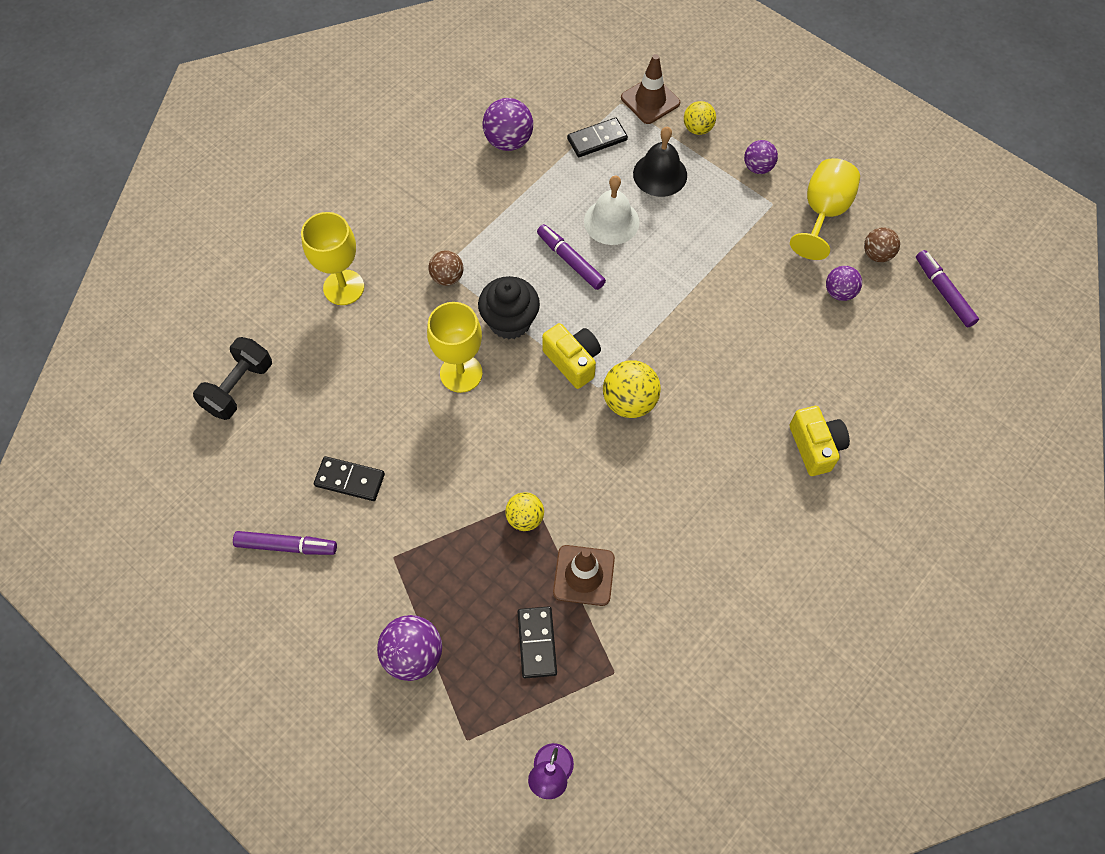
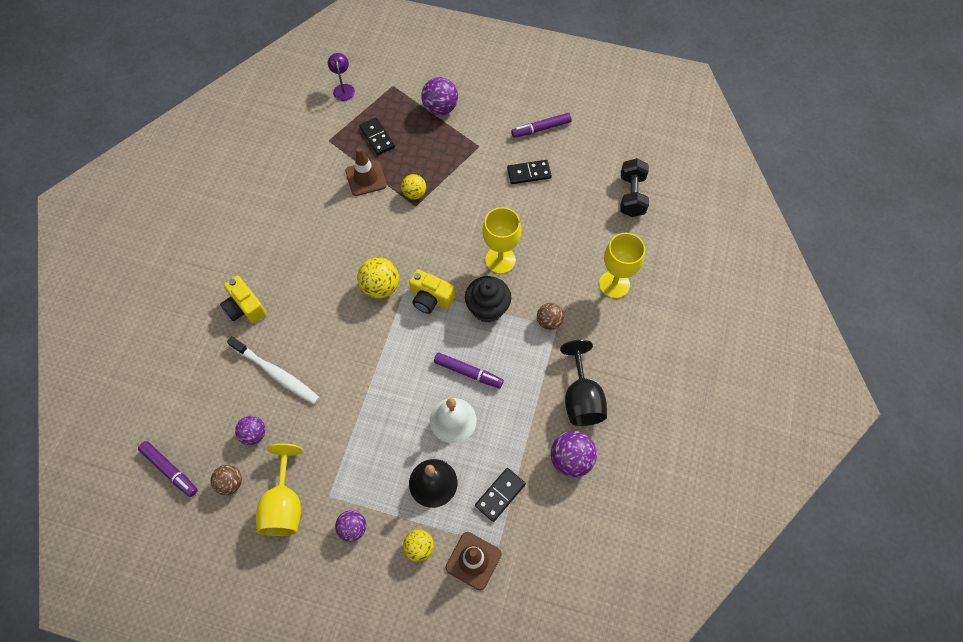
camera: 155 degrees right, 0 degrees up
none -> white toothbrush [227,336,320,404]
none -> black goblet [560,340,607,426]

